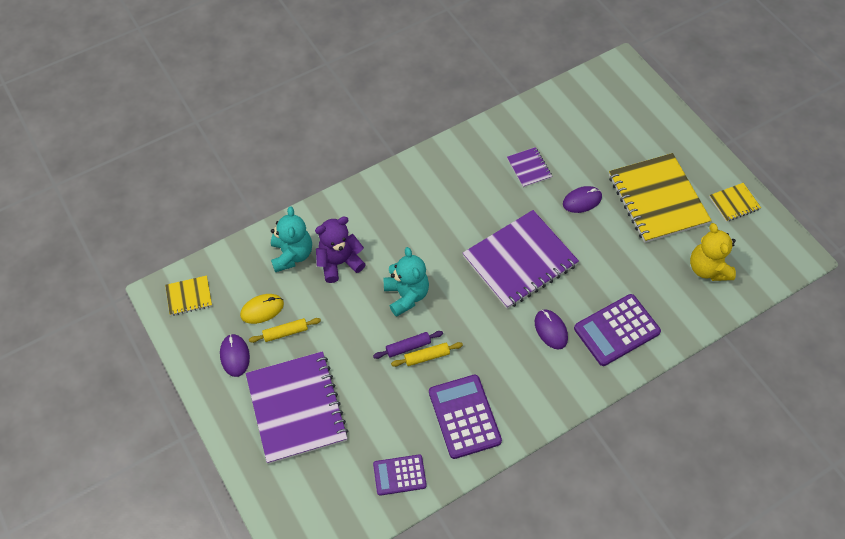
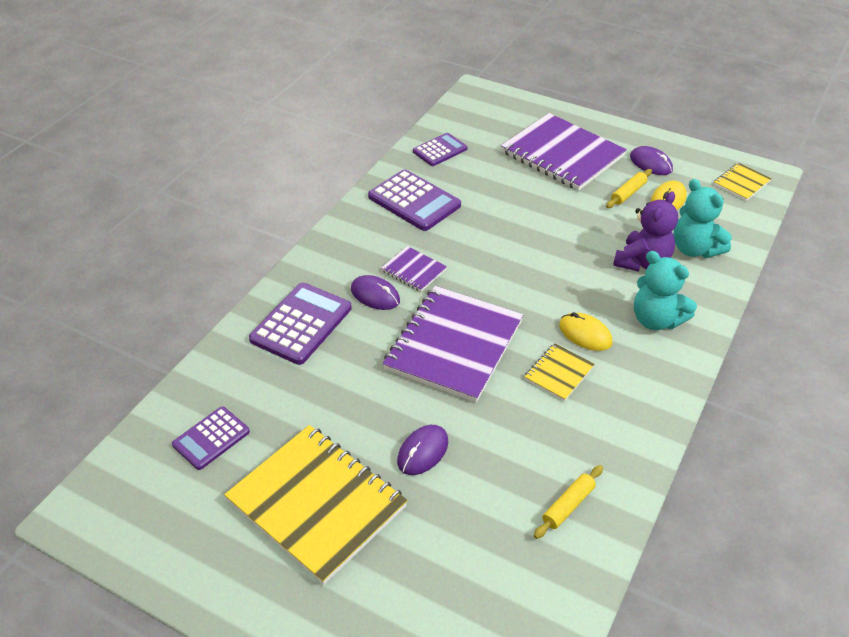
camera: 150 degrees right, 15 degrees down
purple rolling pin [373,331,443,359] -> none
turquoise teddy bear [384,247,429,317] -> turquoise teddy bear moved to [634,251,697,330]
yellow rolling pin [391,342,463,367] -> yellow rolling pin moved to [534,465,603,539]
purple notebook [507,147,552,188] -> purple notebook moved to [381,246,447,292]
yellow teddy bear [690,223,736,281] -> purple calculator [172,407,250,470]
yellow notebook [709,183,761,222] -> yellow notebook moved to [525,343,595,401]
none -> yellow mouse [559,312,613,351]

